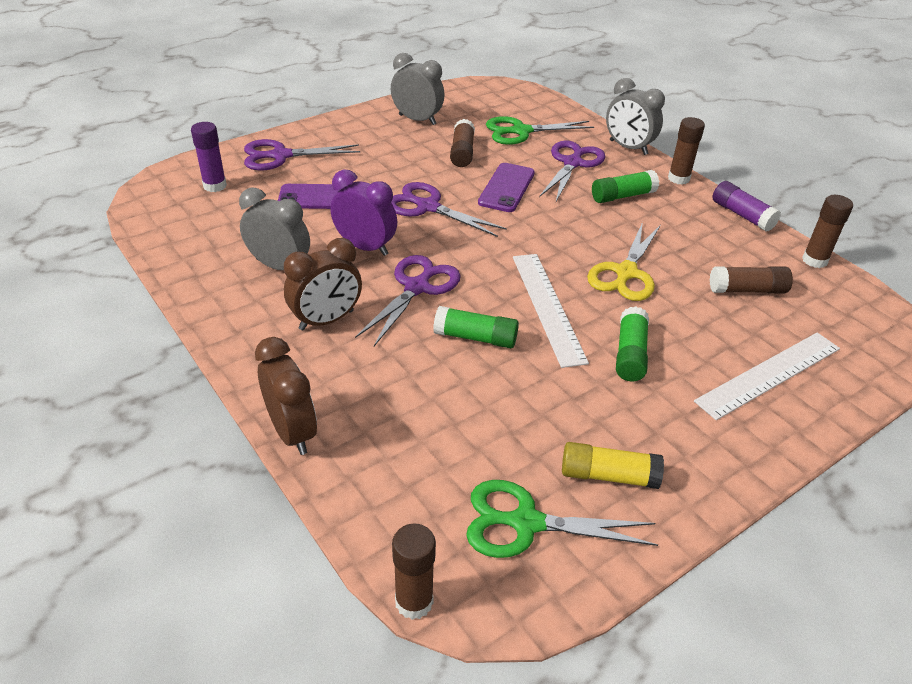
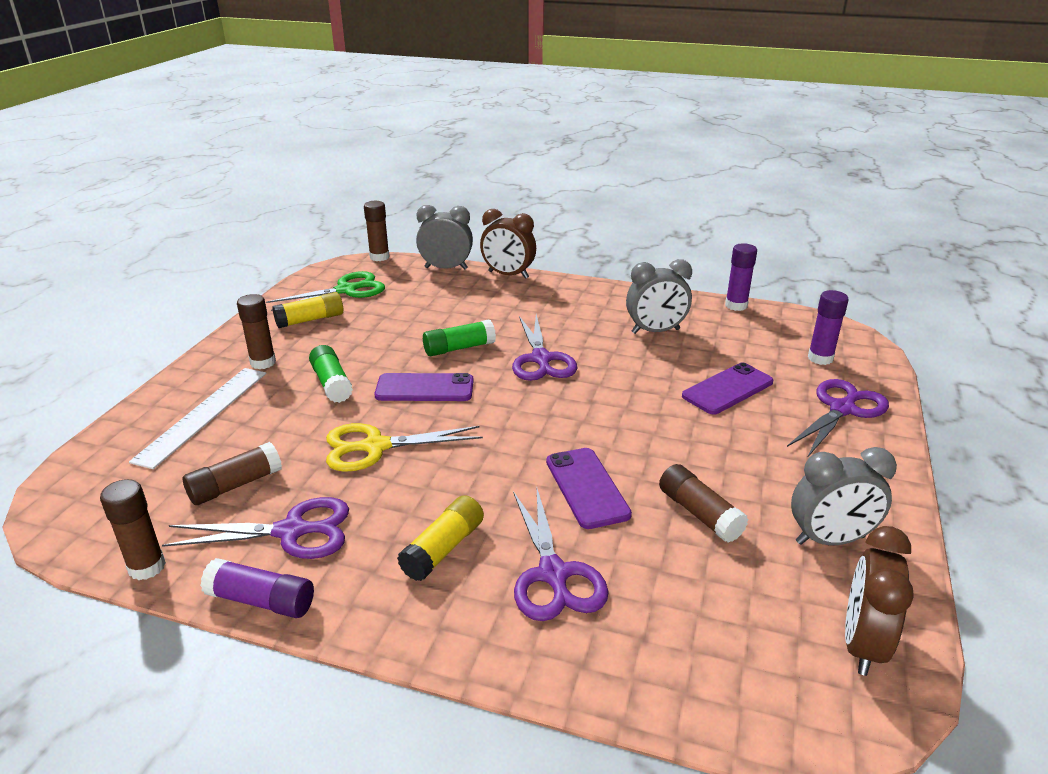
camera: 145 degrees right, 10 degrees down
brown clock [284,238,362,330] -> brown clock moved to [845,526,914,676]
purple clock [330,169,397,256] -> none
purple scissors [391,182,507,237] -> purple scissors moved to [162,497,349,559]
green scissors [486,116,594,145] -> none
white ruler [513,254,589,368] -> purple phone [374,373,474,401]
yellow scissors [587,222,660,301] -> yellow scissors turned 90 degrees counterclockwise [326,423,483,472]
green glue stick [592,170,659,203] -> yellow glue stick [397,495,484,581]
grey clock [606,78,665,155] -> grey clock moved to [416,205,473,270]
brown glue stick [668,117,705,185] -> brown glue stick moved to [237,294,276,369]
none -> purple glue stick [725,243,757,311]

